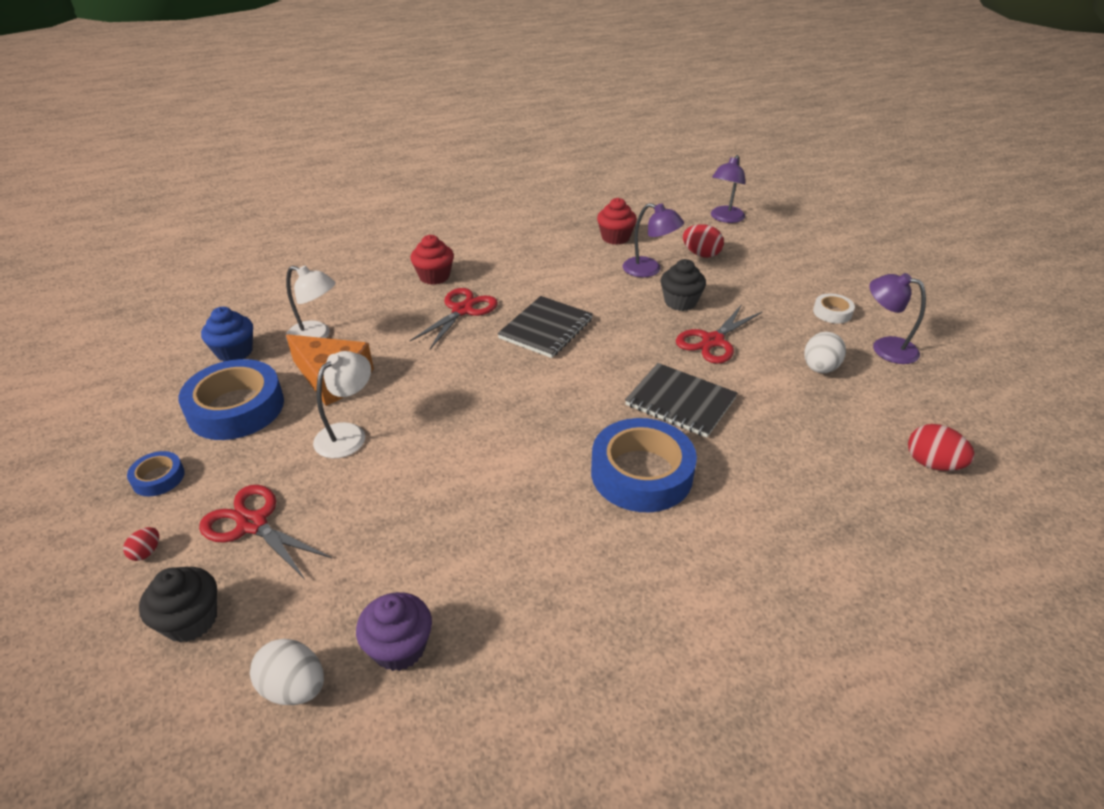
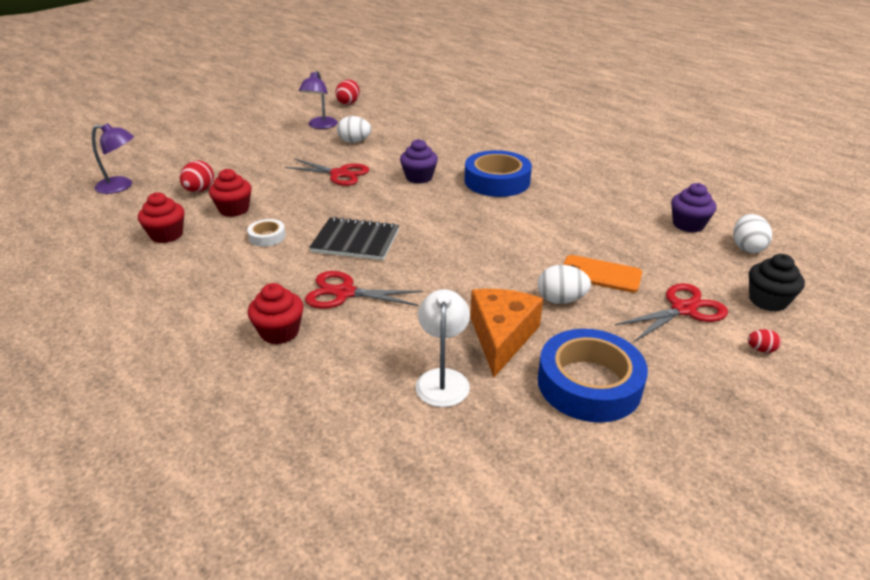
camera: 110 degrees left, 5 degrees down
blue tape [127,451,185,496] -> none
red scissors [199,485,332,579] -> red scissors turned 135 degrees counterclockwise [615,283,728,342]
blue cupcake [201,307,253,362] -> none
white lamp [313,351,371,458] -> white egg [538,265,591,304]
purple lamp [622,203,684,277] -> red cupcake [209,169,251,217]
black notebook [625,363,737,438] -> purple cupcake [400,139,438,184]
black cupcake [661,259,706,311] -> none
white tape [813,294,855,324] -> white tape moved to [247,219,286,247]
red egg [908,424,975,471] -> red egg moved to [335,80,360,105]
none -> orange phone [563,255,642,293]

